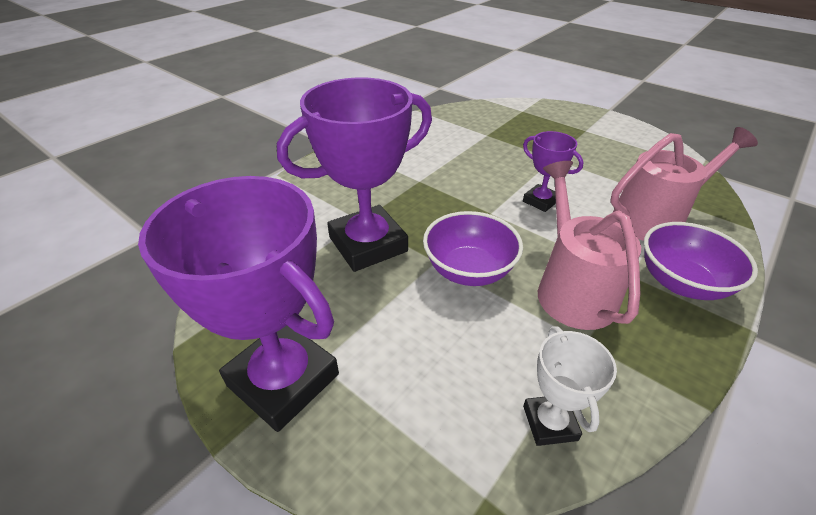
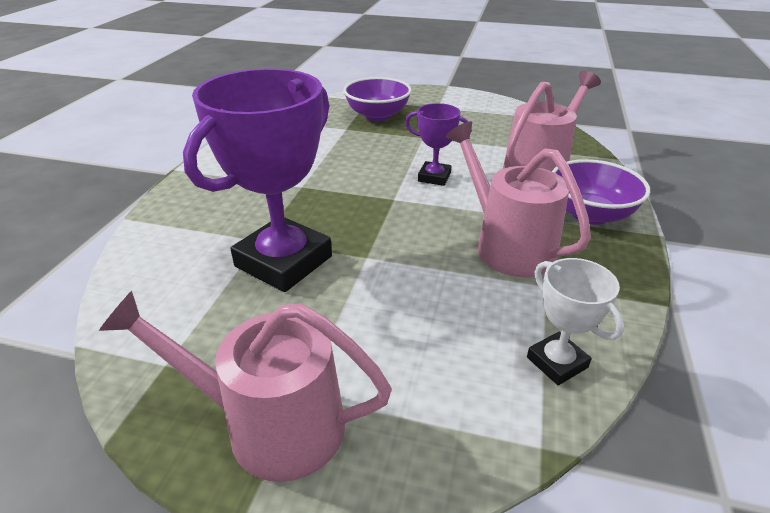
camera: 25 degrees left, 5 degrees down
purple trophy [138,176,339,432] -> pink watering can [99,291,392,482]
purple bowl [423,211,523,286] -> purple bowl moved to [343,77,412,121]

